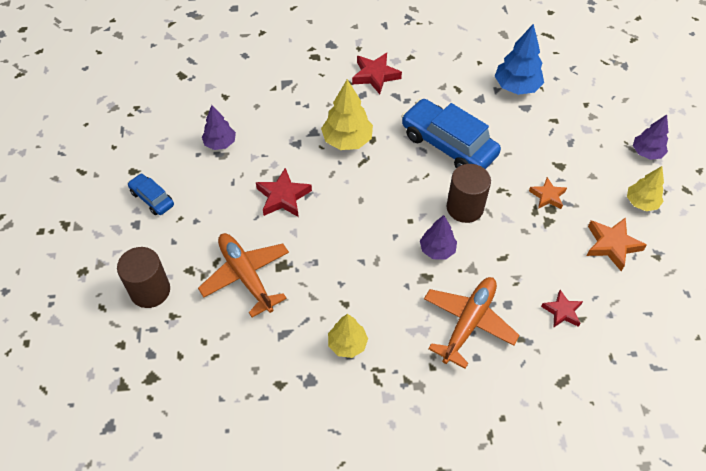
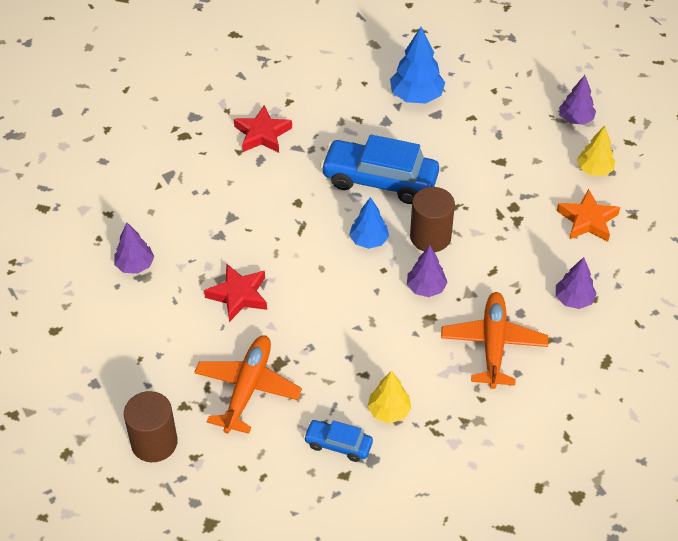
camera: 25 degrees left, 5 degrees down
blue car [128,173,174,215] -> blue car moved to [304,420,373,462]
orange plane [198,233,289,317] -> orange plane turned 75 degrees clockwise [194,335,302,434]
yellow tree [321,79,373,150] -> none
orange star [529,177,567,209] -> none
red star [541,290,583,328] -> purple tree [556,257,597,309]
none -> blue tree [349,197,389,249]

